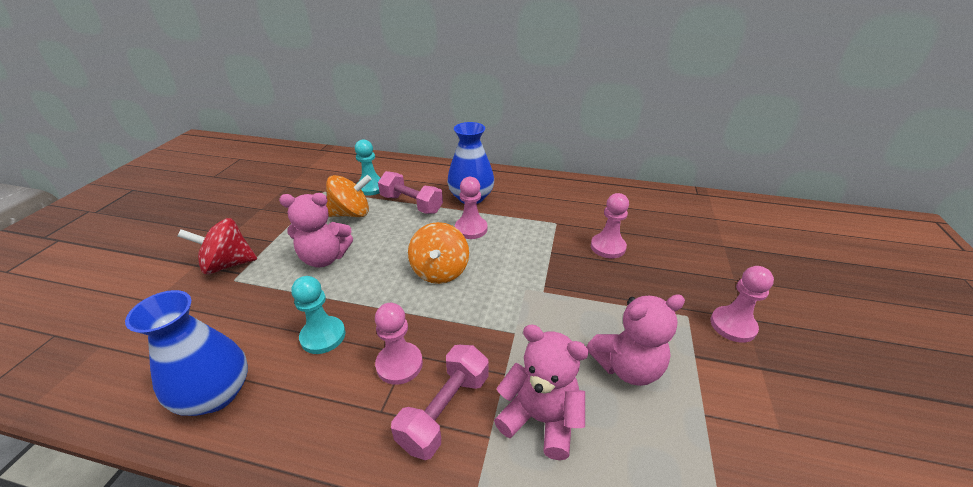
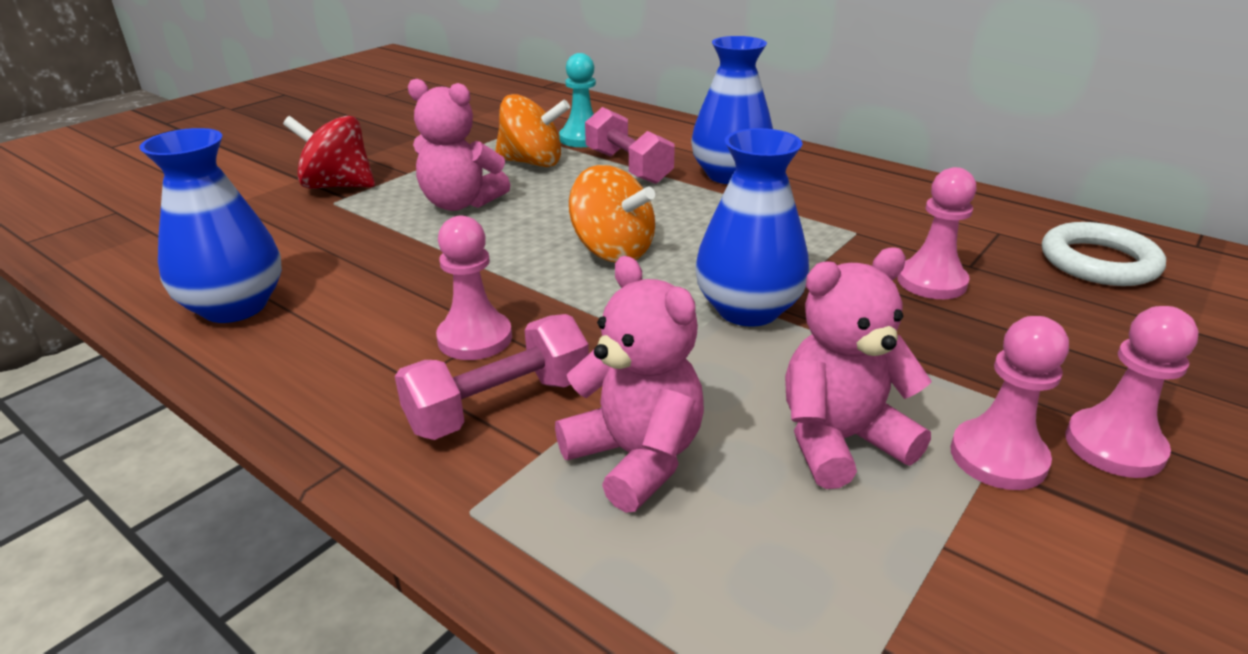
camera: 25 degrees right, 5 degrees down
turquoise pawn [291,276,345,354] -> none
orange spinning top [408,222,469,284] -> orange spinning top turned 75 degrees counterclockwise [569,165,655,263]
pink pawn [455,177,487,239] -> pink pawn moved to [951,316,1069,490]
pink teddy bear [586,294,685,386] -> pink teddy bear turned 150 degrees clockwise [785,247,932,489]
none -> blue vase [695,128,809,327]
none -> white ring [1042,222,1166,286]

